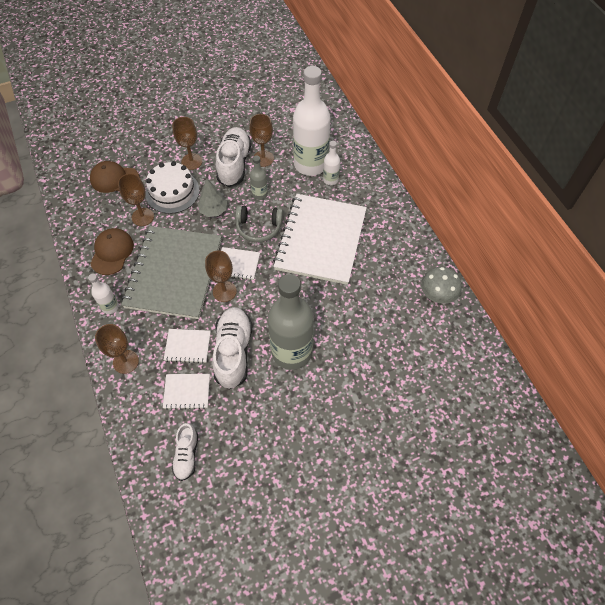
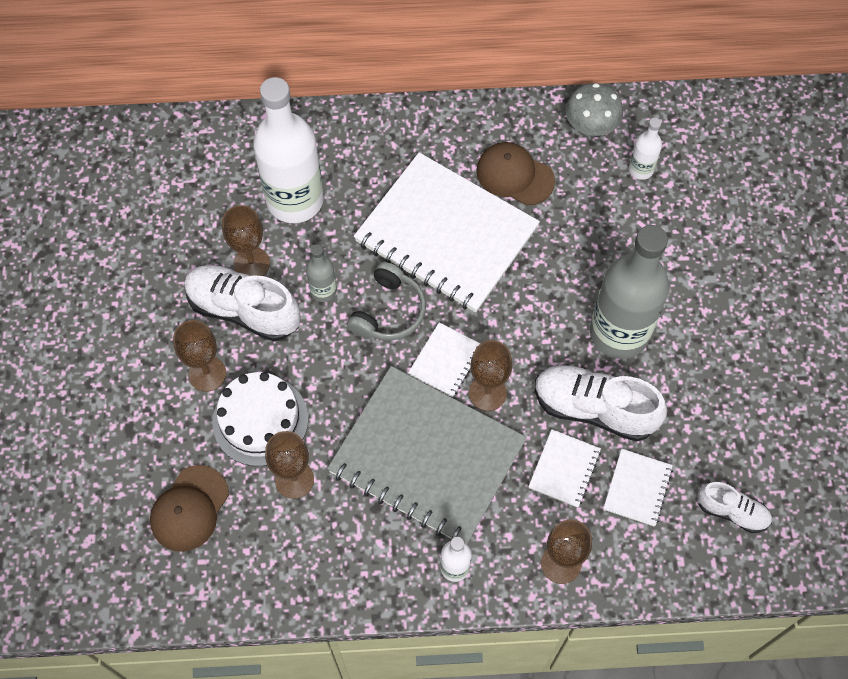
camera: 70 degrees left, 5 degrees up
brown cap [90,228,134,275] -> brown cap moved to [476,142,555,206]
grey tree [197,179,227,217] -> none
white bottle [323,141,340,185] -> white bottle moved to [629,118,662,180]

